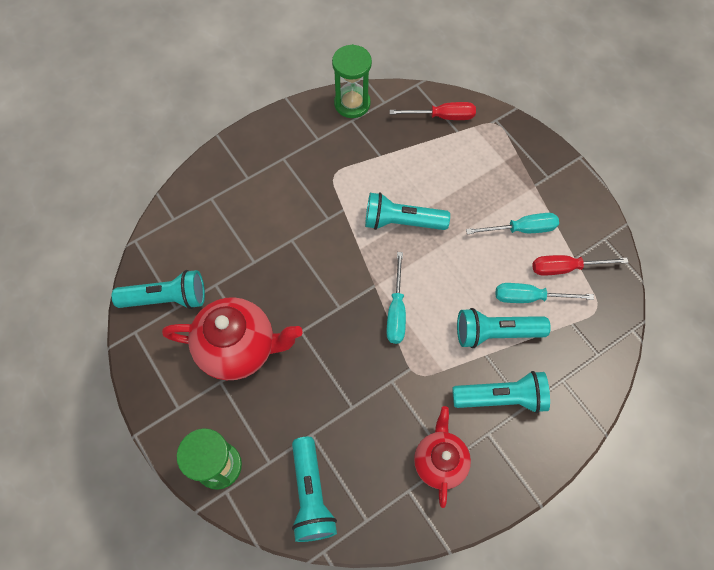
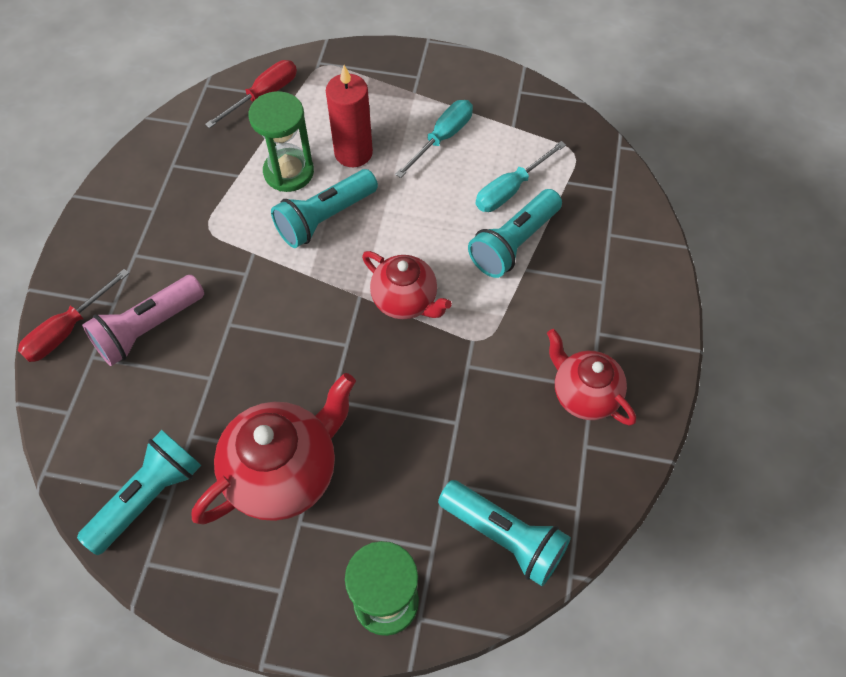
camera: 45 degrees left, 5 degrees down
green hourglass [332,44,372,118] -> green hourglass moved to [249,91,314,192]
turquoise screwdriver [387,252,406,344] -> red teapot [362,251,452,319]
turquoise flashlight [452,371,550,413] -> none
red screwdriver [533,255,629,276] -> red screwdriver moved to [18,269,129,362]
none -> pink flashlight [82,275,204,366]
none -> red candle [326,65,373,167]

